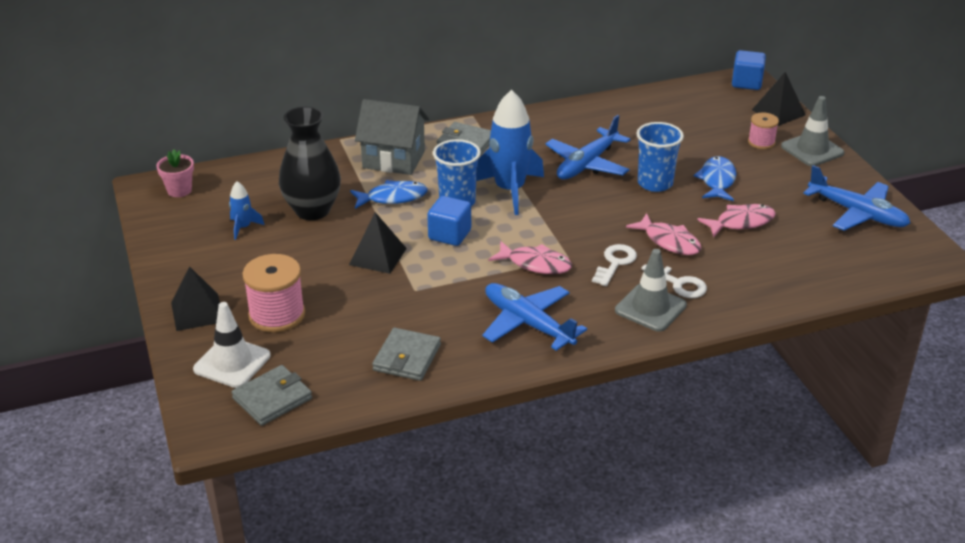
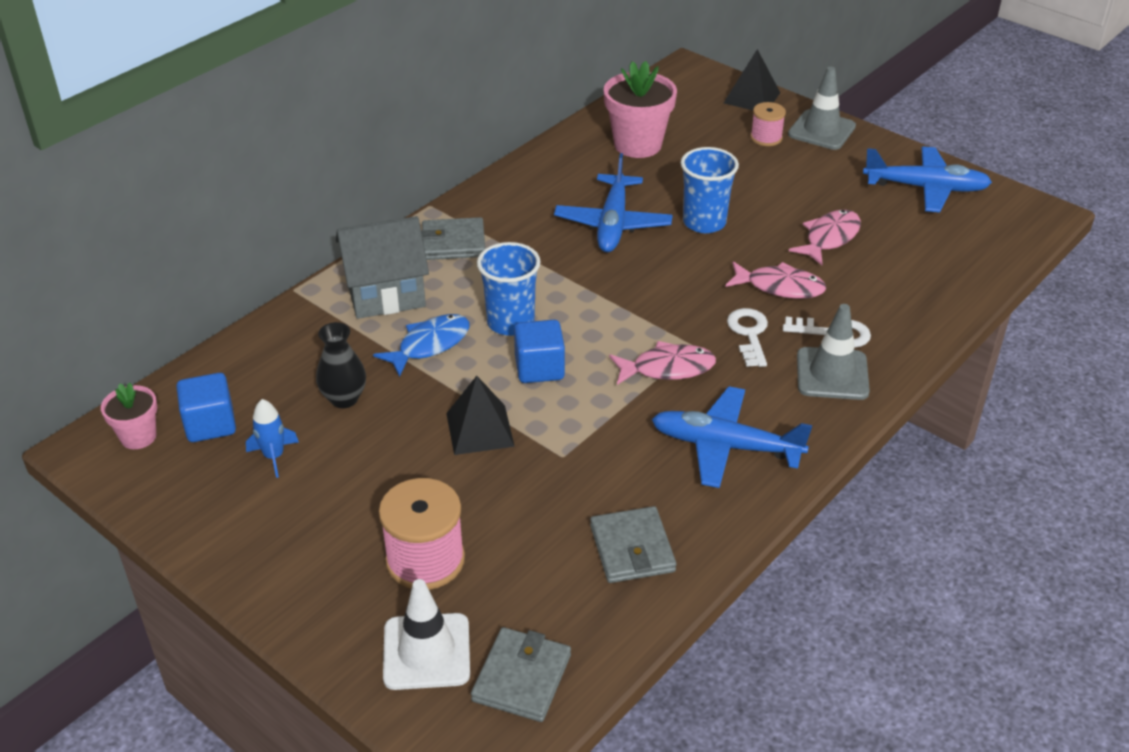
camera: 30 degrees left, 5 degrees up
black pyramid [171,266,220,331] -> none
black vase [279,107,341,220] -> black vase [316,322,366,408], size x0.58
blue rocket [476,90,544,215] -> none
blue fish [694,156,736,201] -> none
blue cube [732,50,766,90] -> blue cube moved to [177,373,236,442]
none -> pink flower pot [604,61,677,158]

